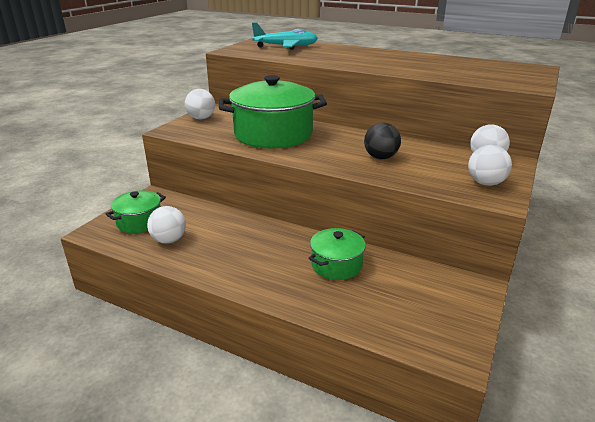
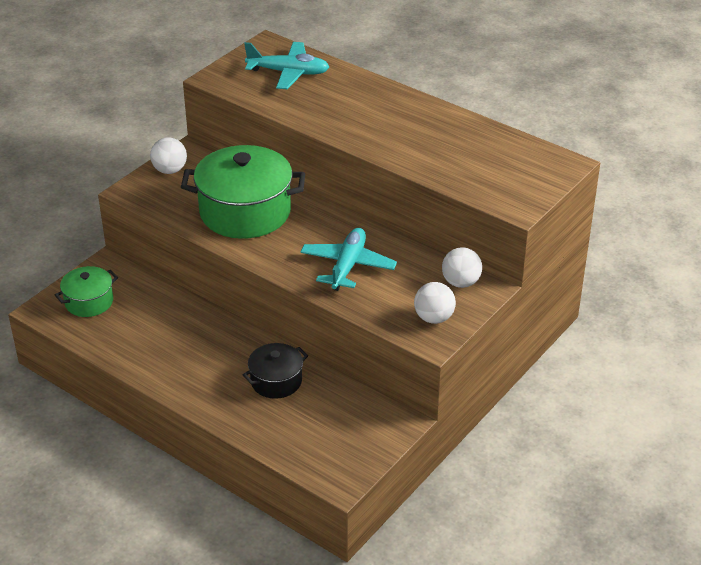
camera: 10 degrees right, 10 degrees up
white ball [147,206,186,244] -> none
green pot [309,228,366,280] -> black pot [243,343,308,399]
black ball [364,123,401,159] -> turquoise plane [300,228,397,291]

